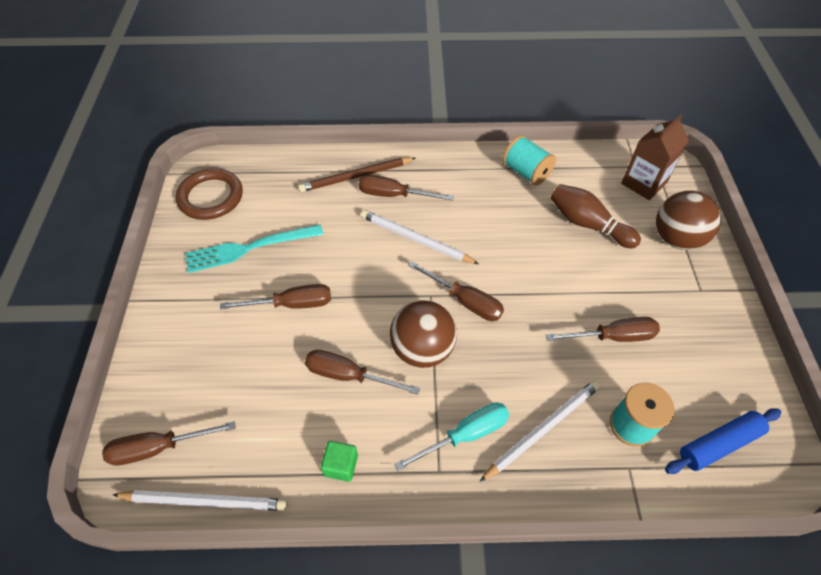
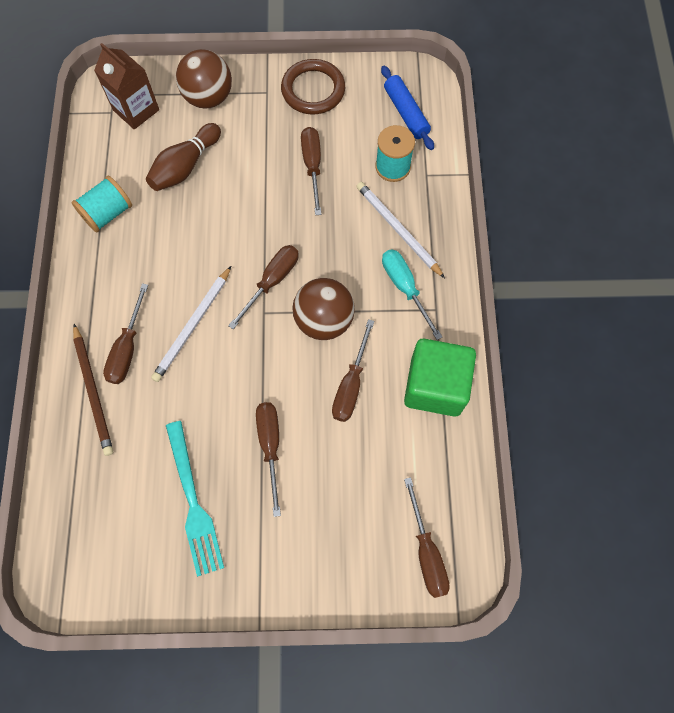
camera: 90 degrees left, 15 degrees up
white pencil [113,490,287,511] -> none
brown ring [176,168,243,220] -> brown ring moved to [281,59,345,115]
green cube [321,441,358,482] -> green cube [404,339,476,417], size x2.28

